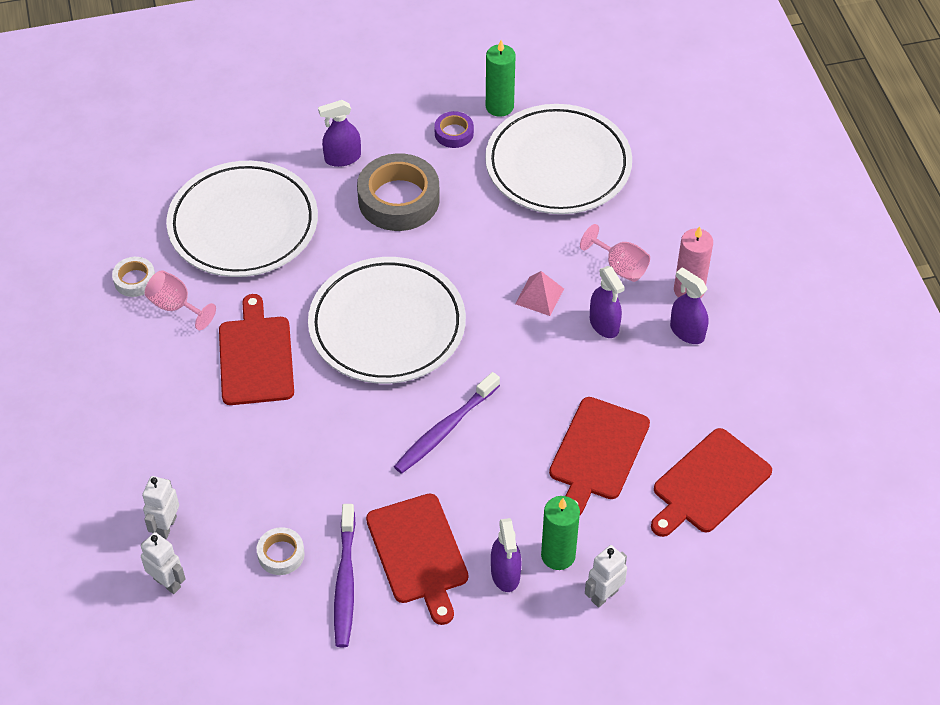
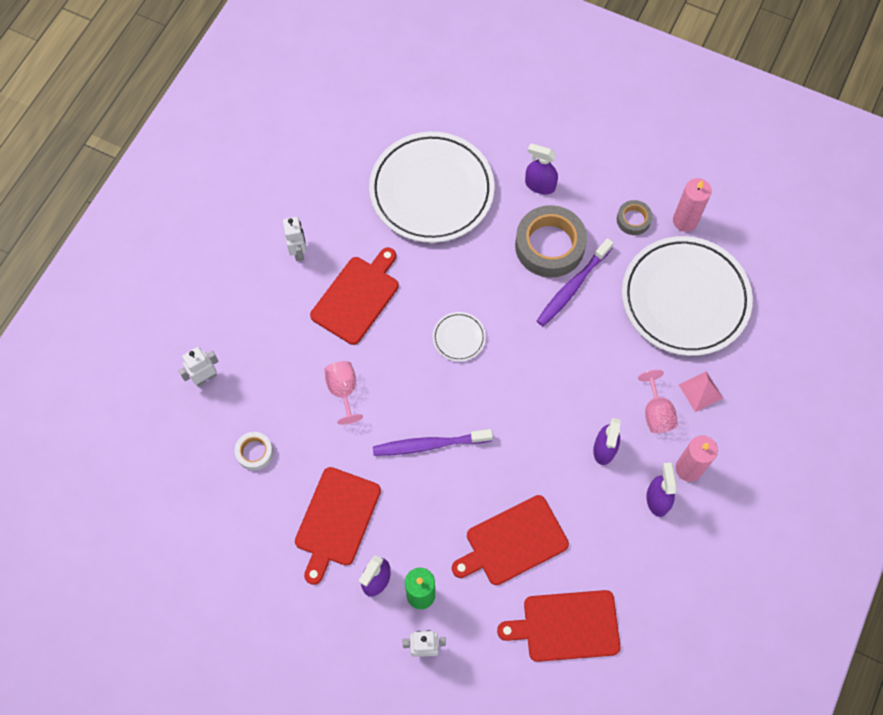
camera: 40 degrees right, 15 degrees up
white tape [112,257,155,297] -> none
white robot [141,532,186,594] -> white robot moved to [283,217,307,261]
pink goblet [145,270,216,330] -> pink goblet moved to [324,361,363,425]
white plate [308,257,466,384] -> white plate [433,312,486,362], size x0.41
purple toothbrush [334,504,356,647] -> purple toothbrush moved to [537,238,614,326]
purple tape [434,111,474,148] -> grey tape [617,200,652,235]
green candle [486,40,516,117] -> pink candle [673,178,712,232]
pink pyramid [515,271,564,316] -> pink pyramid moved to [679,372,723,412]

